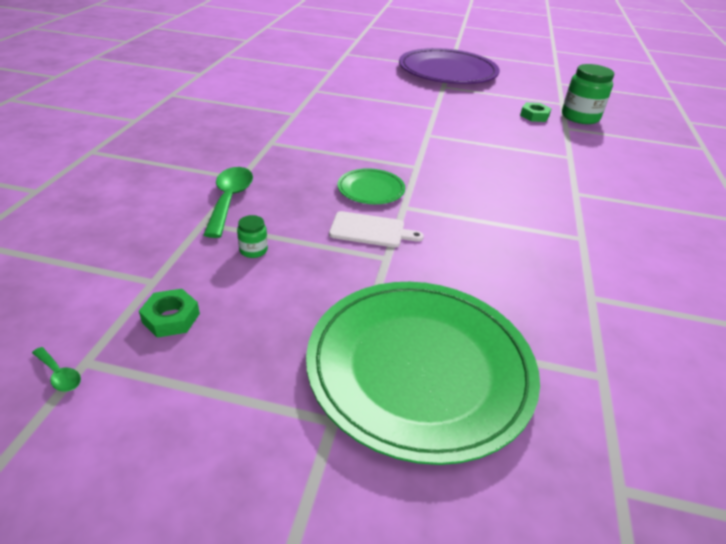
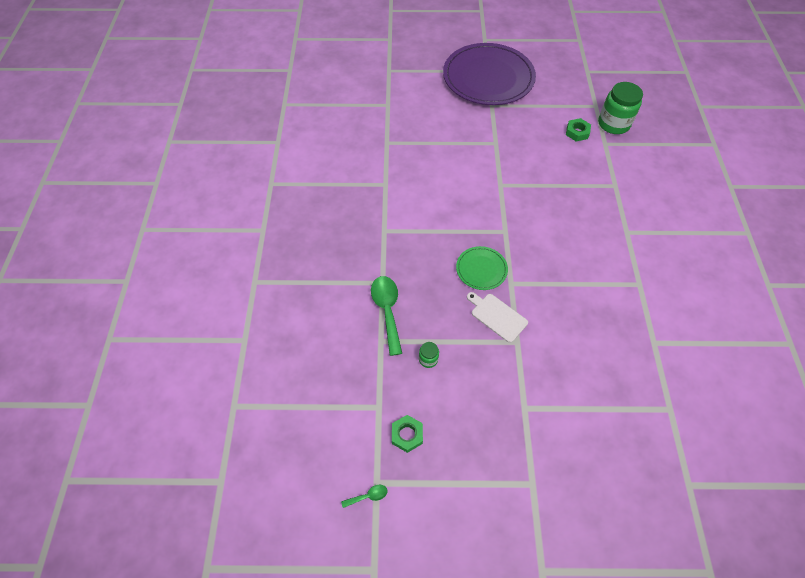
camera: 10 degrees left, 20 degrees up
green spoon [32,347,81,392] -> green spoon turned 45 degrees counterclockwise [341,485,388,508]
green plate [306,282,540,465] -> none
white cutting board [329,211,424,248] -> white cutting board turned 135 degrees counterclockwise [467,292,528,343]

